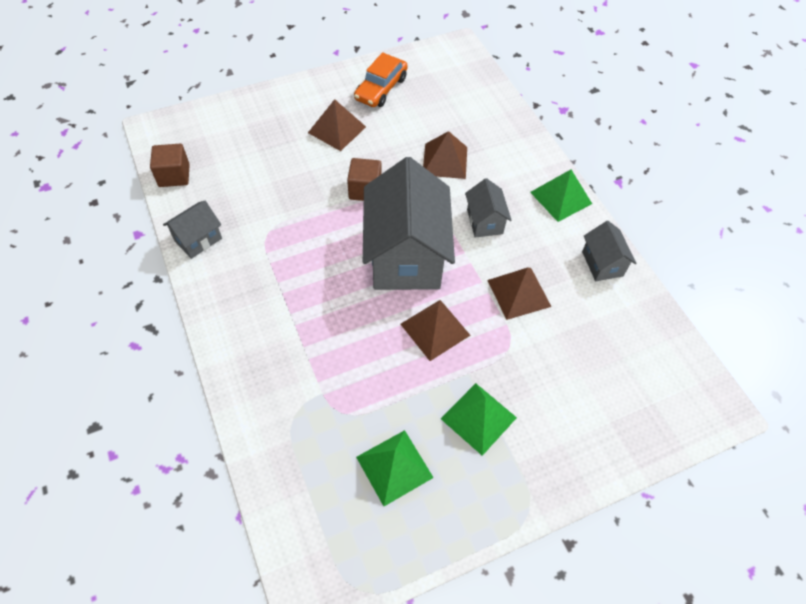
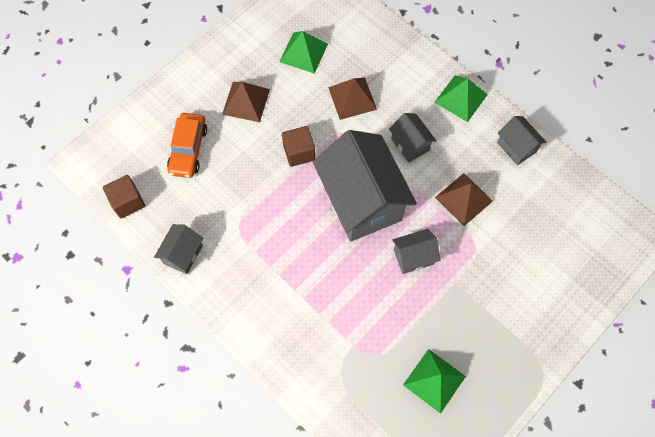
camera: 20 degrees left, 10 degrees up
orange car [354,52,408,107] -> orange car moved to [167,113,207,178]
brown pyramid [400,300,471,361] -> grey house [392,229,441,274]
green pyramid [441,383,517,456] -> green pyramid moved to [279,31,328,74]

